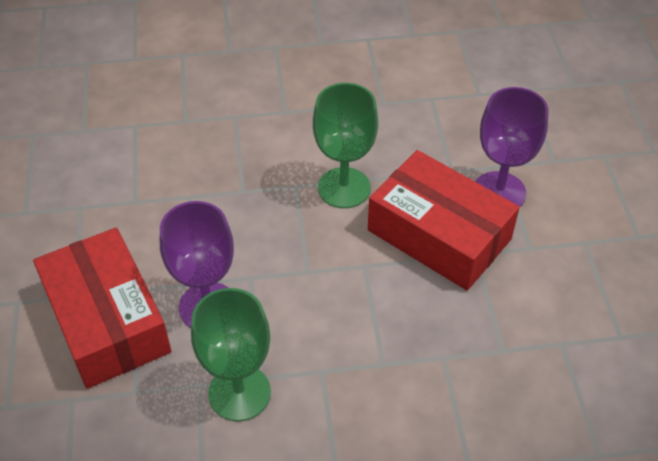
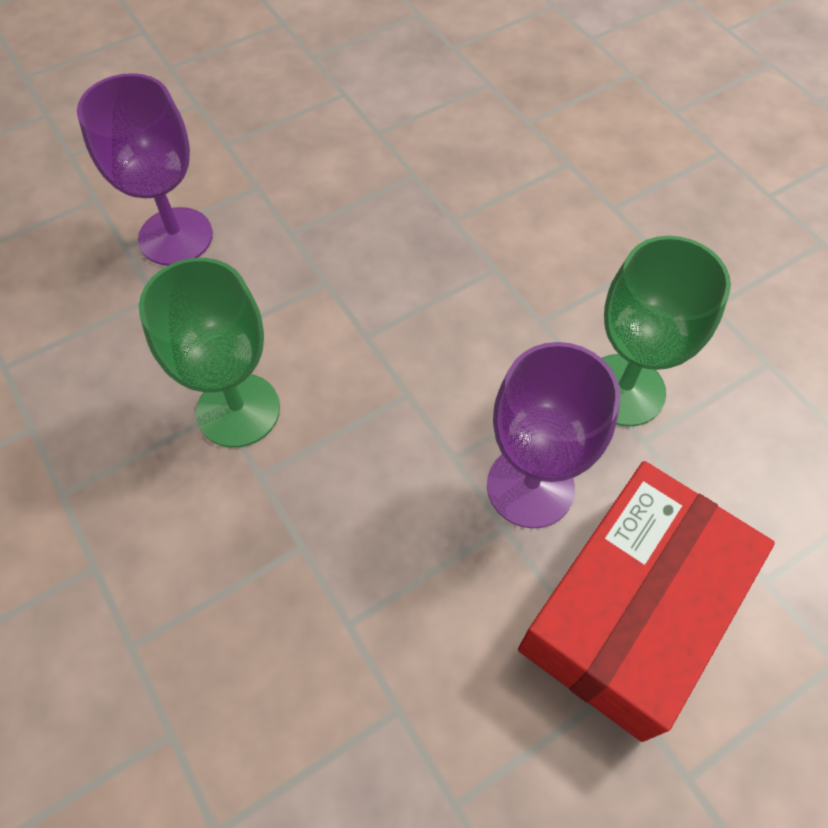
camera: 115 degrees left, 10 degrees up
red box [368,150,520,291] -> none

